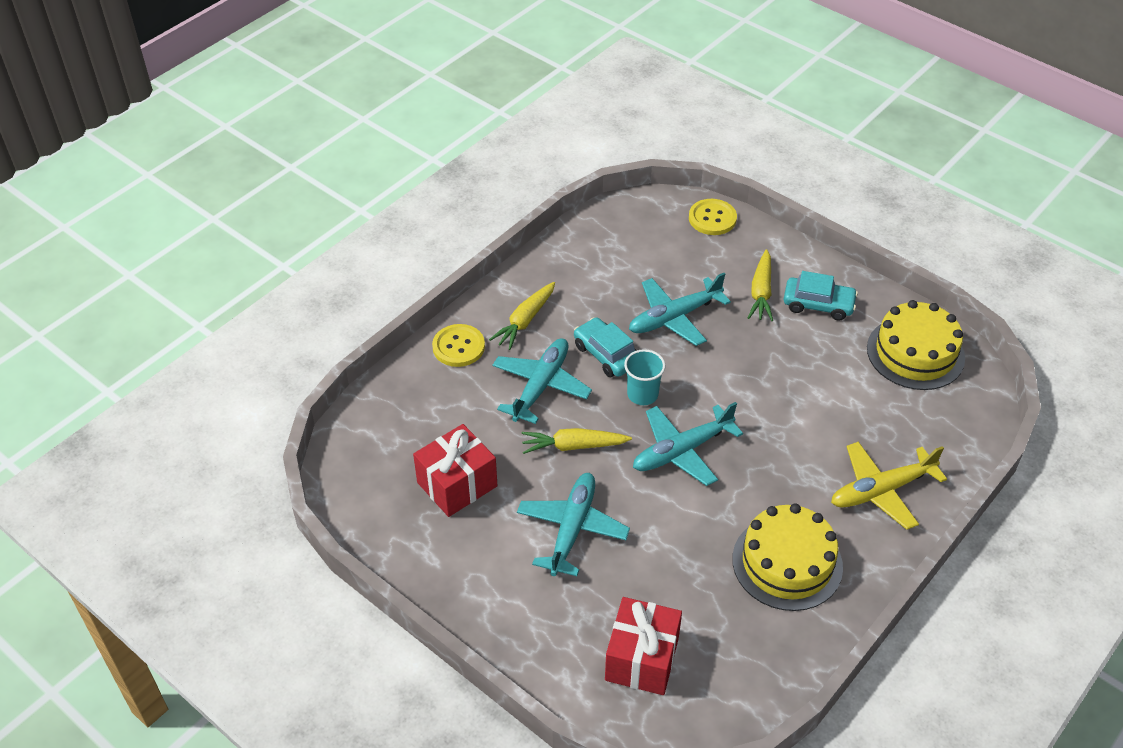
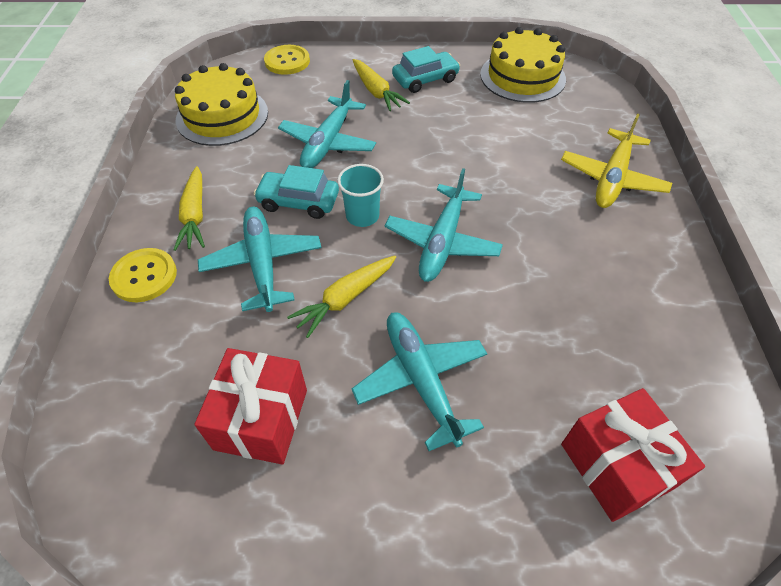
camera: 40 degrees left, 5 degrees up
yellow cake [732,504,843,611] -> yellow cake moved to [175,63,268,146]

